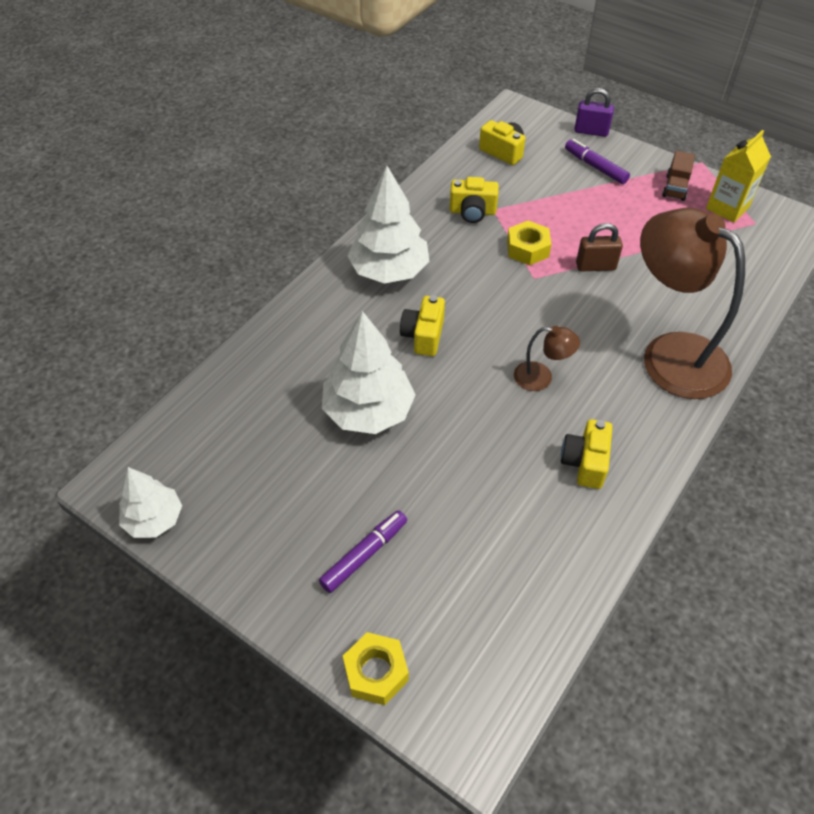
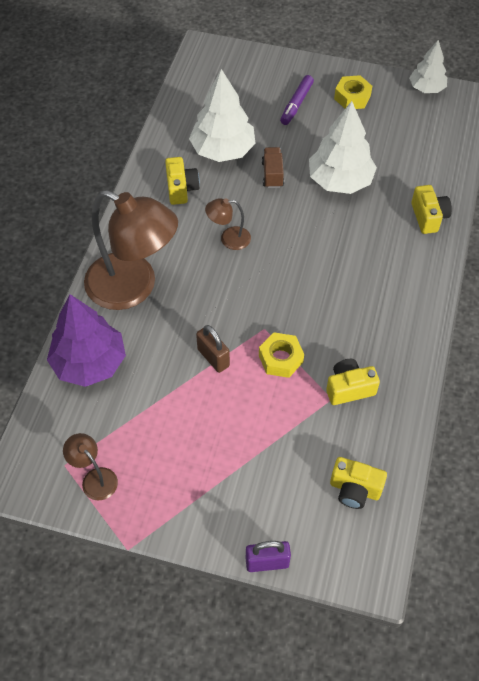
camera: 160 degrees right, 5 degrees up
yellow nut [343,632,409,705] -> yellow nut moved to [334,75,372,109]
white tree [347,166,430,283] -> white tree moved to [189,69,256,162]
yellow camera [400,295,445,356] -> yellow camera moved to [411,185,452,234]
purple marker [565,139,630,184] -> none
brown padlock [576,223,623,272] -> brown padlock turned 75 degrees clockwise [196,325,230,373]
brown truck [662,151,695,201] -> brown truck moved to [262,147,284,188]
yellow carton [706,130,771,223] -> brown lamp [63,433,118,501]
none -> purple tree [47,294,126,387]

